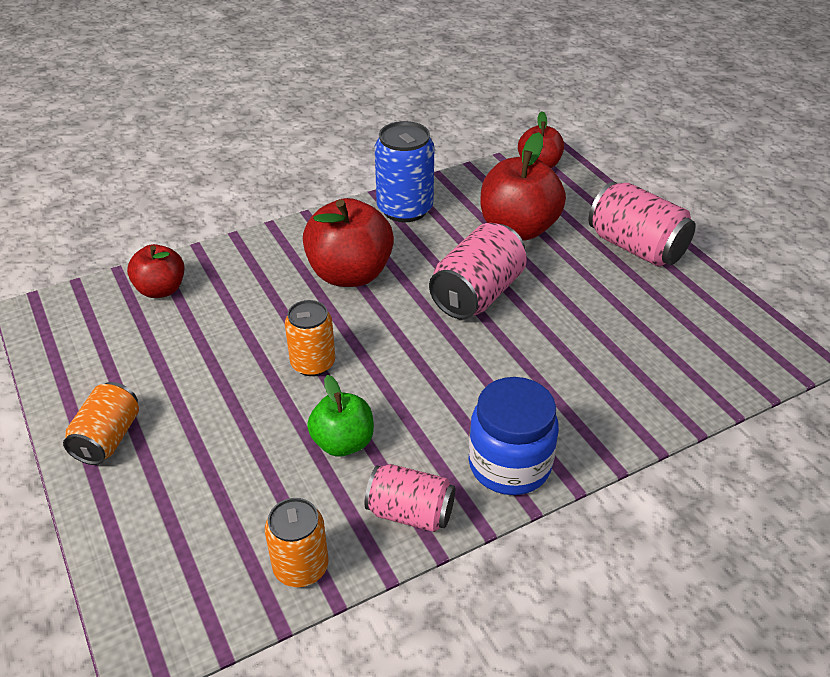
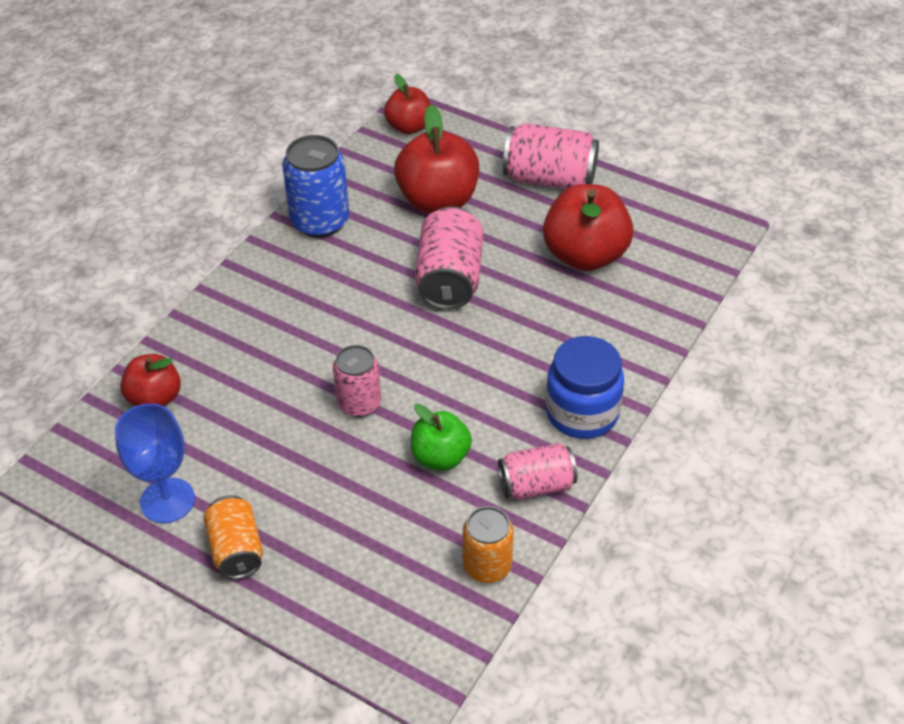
camera: 30 degrees left, 5 degrees up
orange can [285,300,335,376] -> pink can [333,345,381,417]
red apple [303,198,394,287] -> red apple moved to [543,184,633,271]
none -> blue goblet [115,403,195,523]

